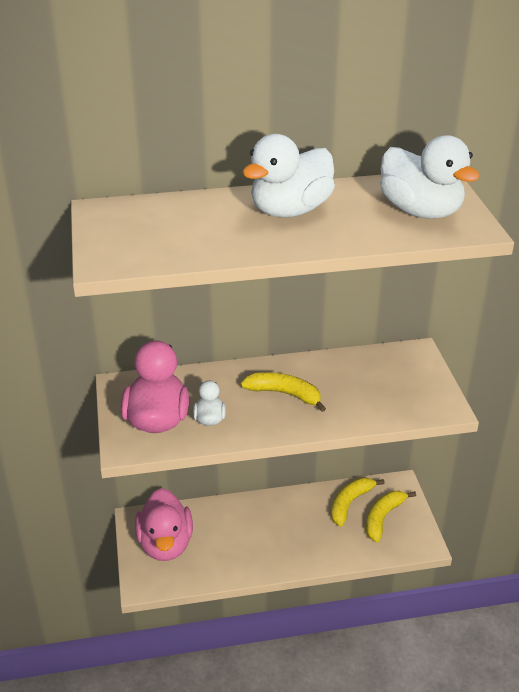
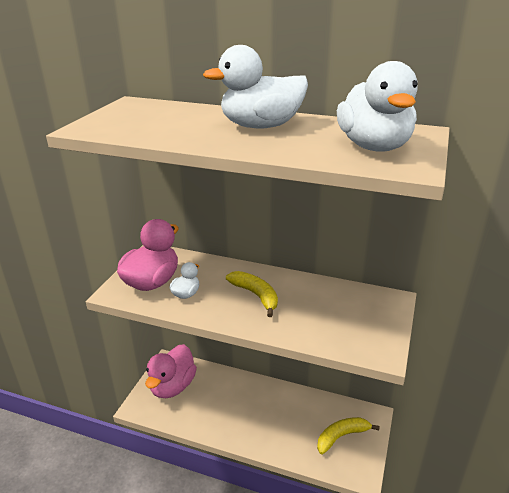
camera: 30 degrees right, 5 degrees down
yellow banana [331,478,385,527] -> none

